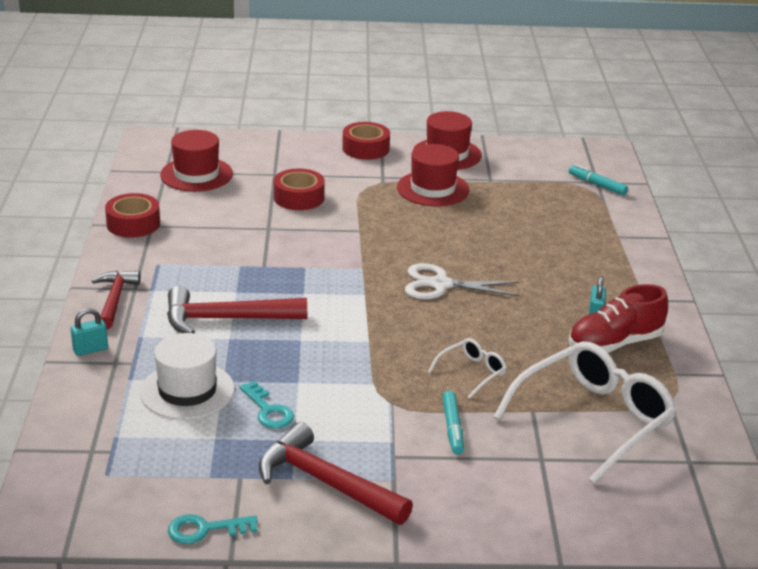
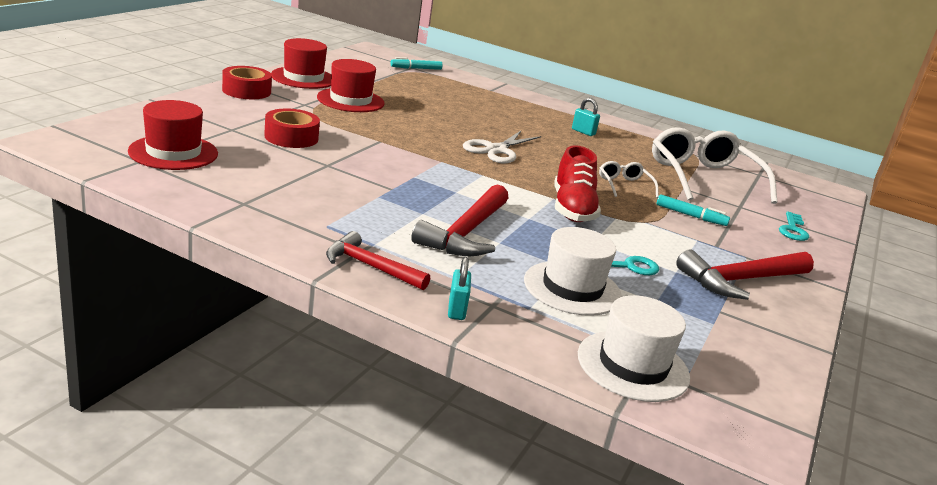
camera: 65 degrees left, 5 degrees down
red tape [105,193,160,238] -> none
turquoise key [168,514,258,544] -> turquoise key moved to [779,211,810,241]
red shoe [569,284,668,353] -> red shoe moved to [554,145,601,222]
none -> white hat [578,295,690,402]

